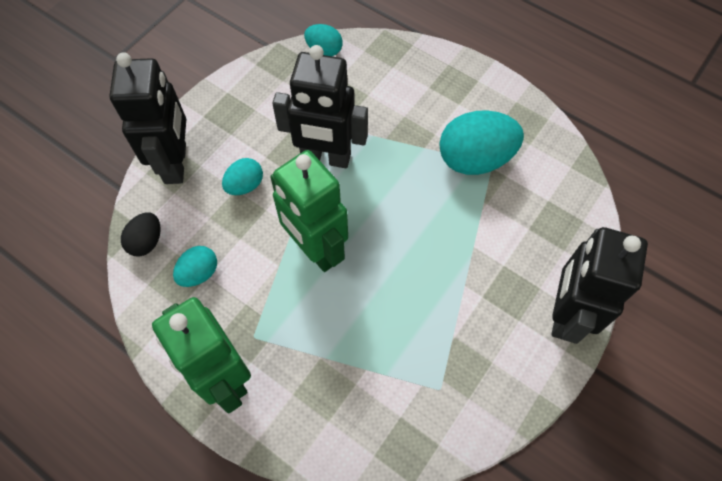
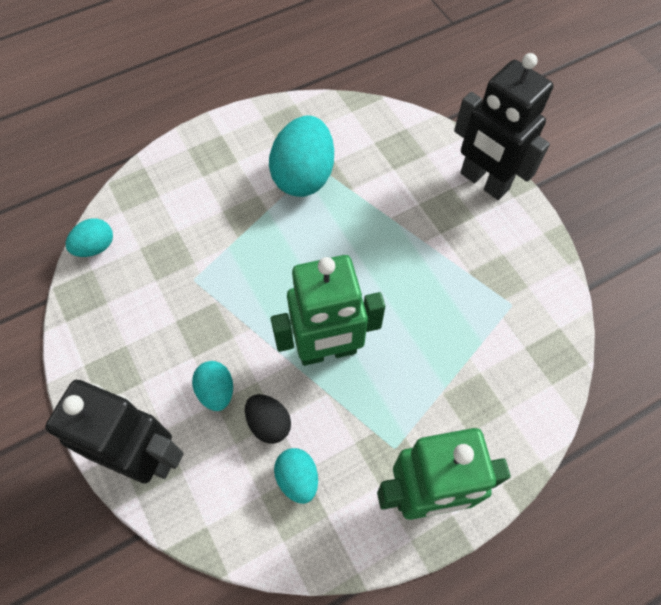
camera: 65 degrees left, 0 degrees up
black egg [121,213,161,256] -> black egg moved to [245,394,291,444]
black robot [272,45,368,168] -> none

